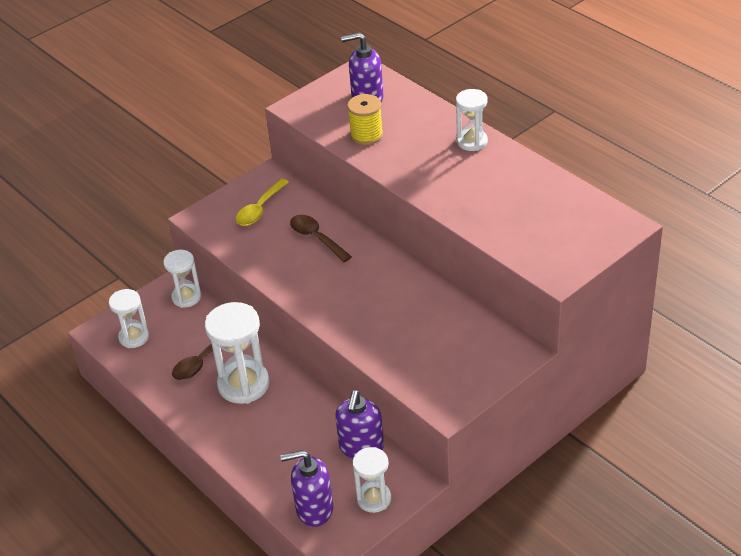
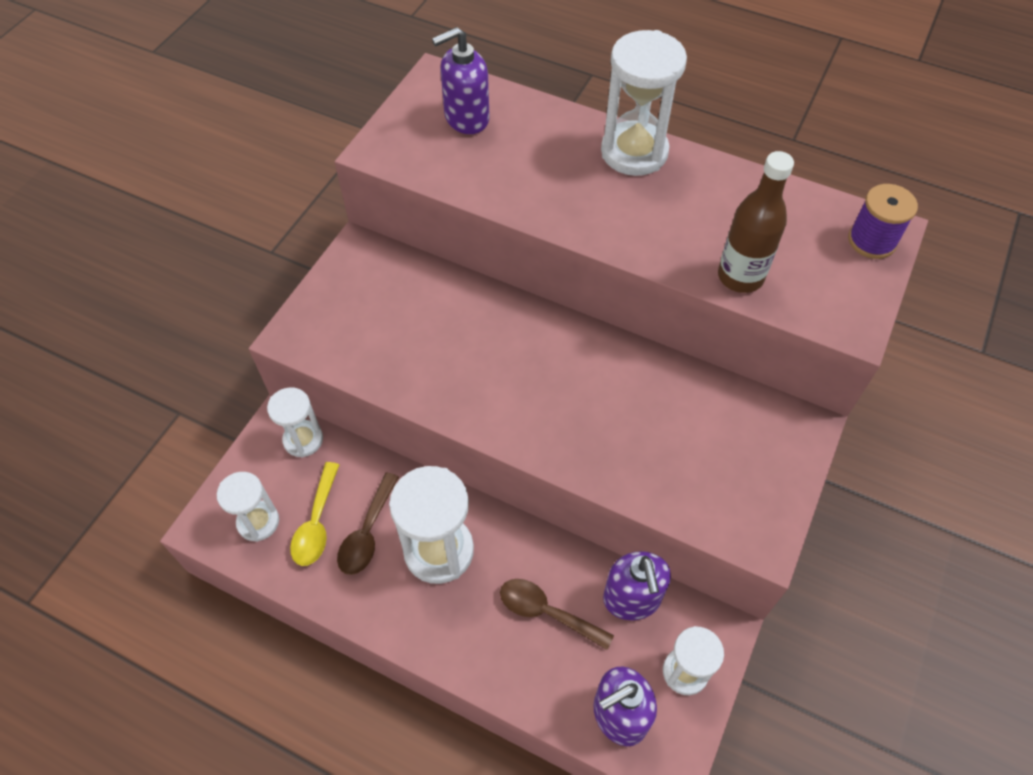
camera: 25 degrees left, 15 degrees up
yellow spoon [236,179,289,226] -> yellow spoon moved to [290,462,339,566]
brown spoon [290,215,352,262] -> brown spoon moved to [500,579,614,650]
yellow spool [347,94,383,145] -> none
white hourglass [456,89,488,151] -> white hourglass [601,30,687,176], size x1.64
none -> brown bottle [718,151,794,293]
none -> purple spool [848,184,918,259]

